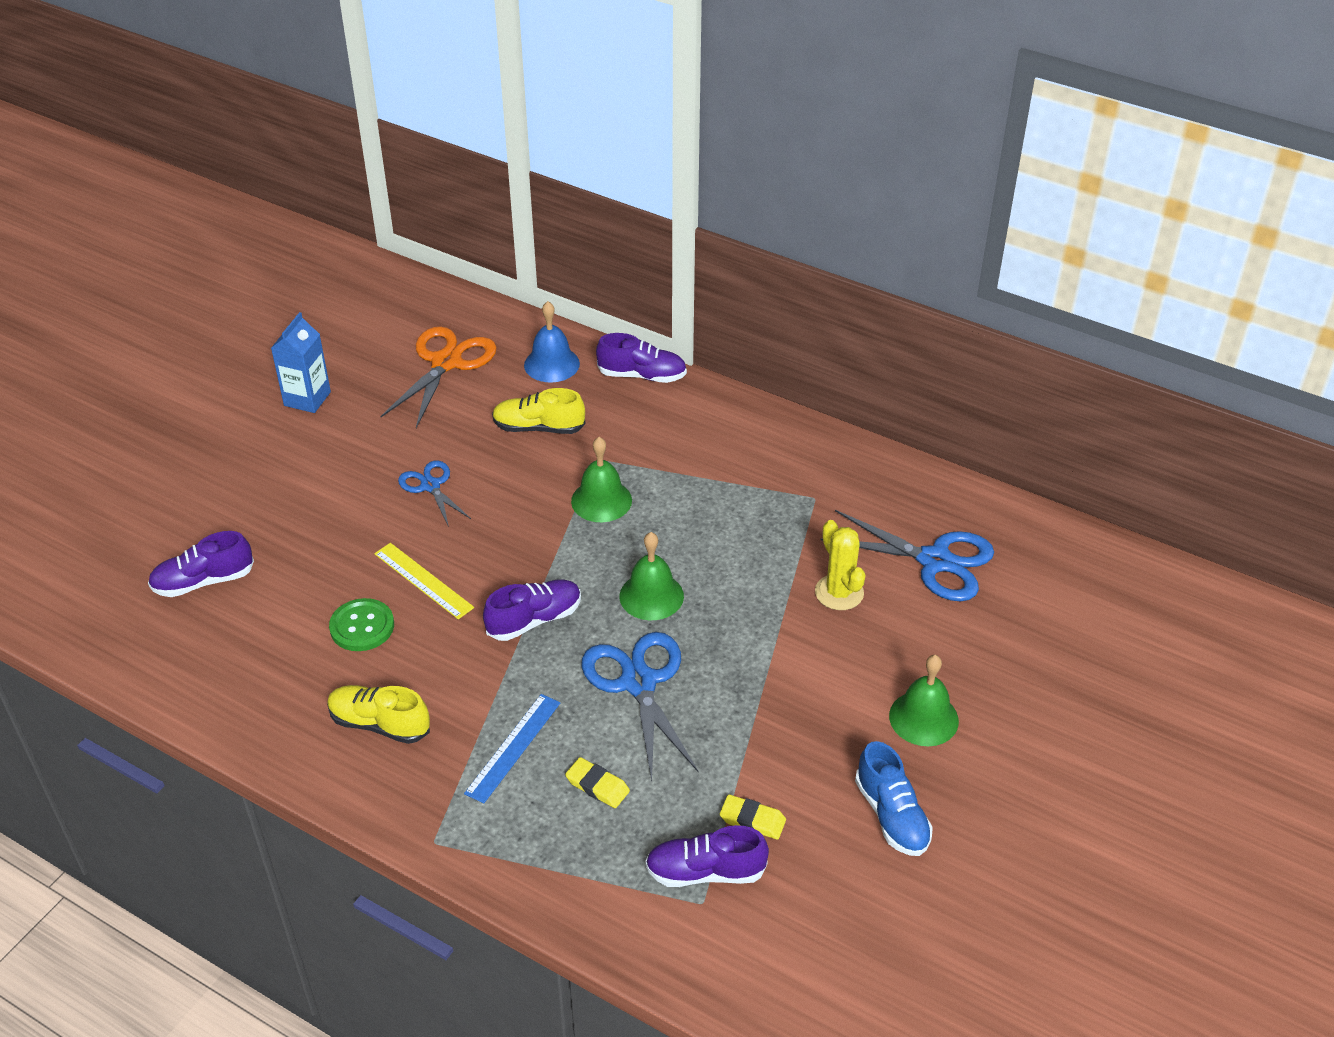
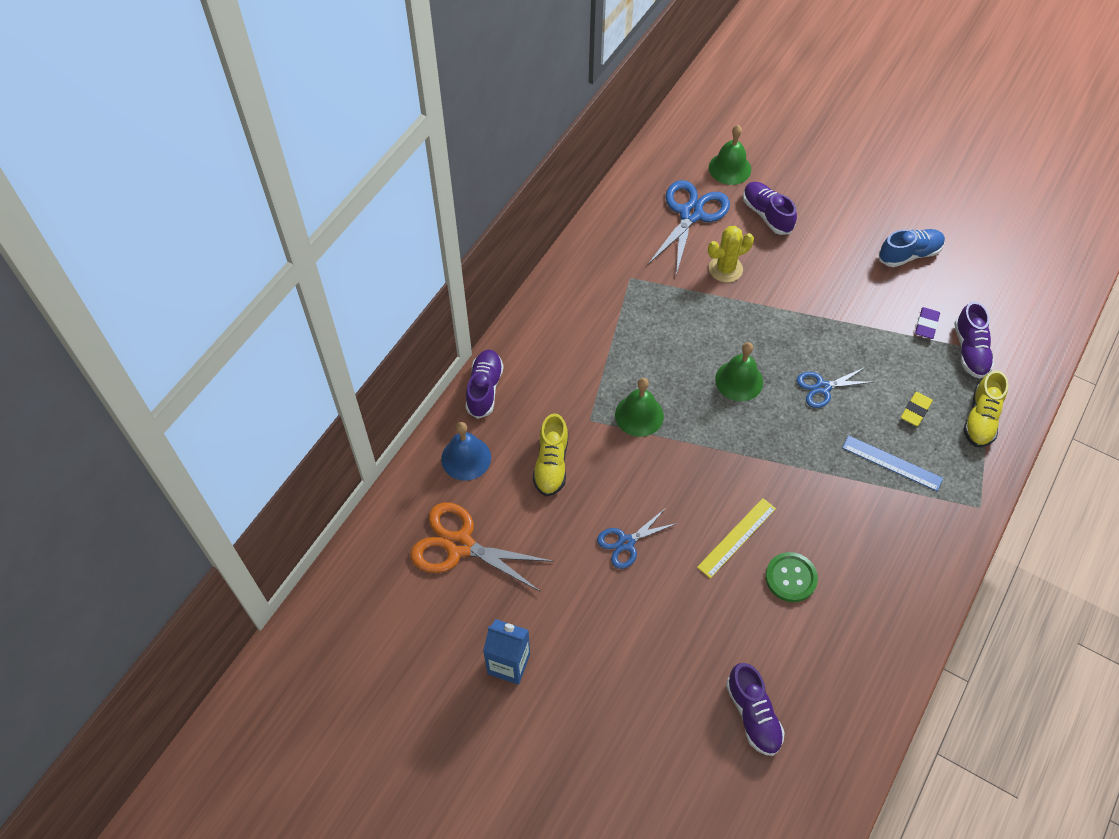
camera: 90 degrees left, 15 degrees up
yellow shoe [327,685,430,744] -> yellow shoe moved to [963,370,1008,447]
purple shoe [483,579,581,641] -> purple shoe moved to [743,182,797,235]
blue scissors [581,632,699,781] -> blue scissors [797,367,872,408], size x0.59
yellow eraser [720,795,786,840] -> purple eraser [915,307,940,339]
green bell [889,655,959,746] -> green bell moved to [709,125,751,185]

